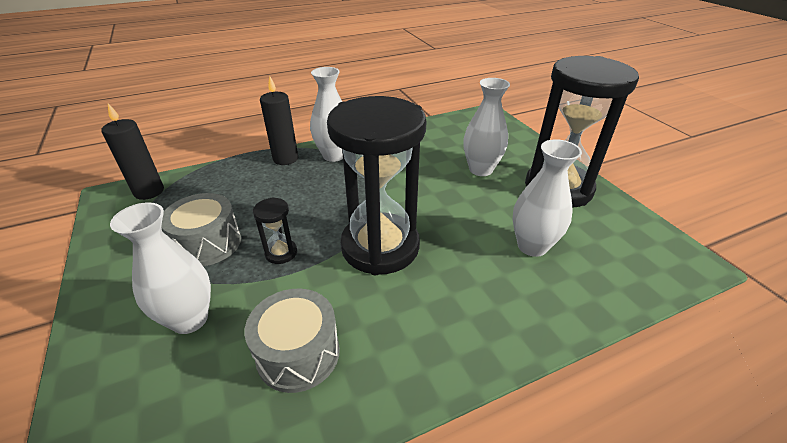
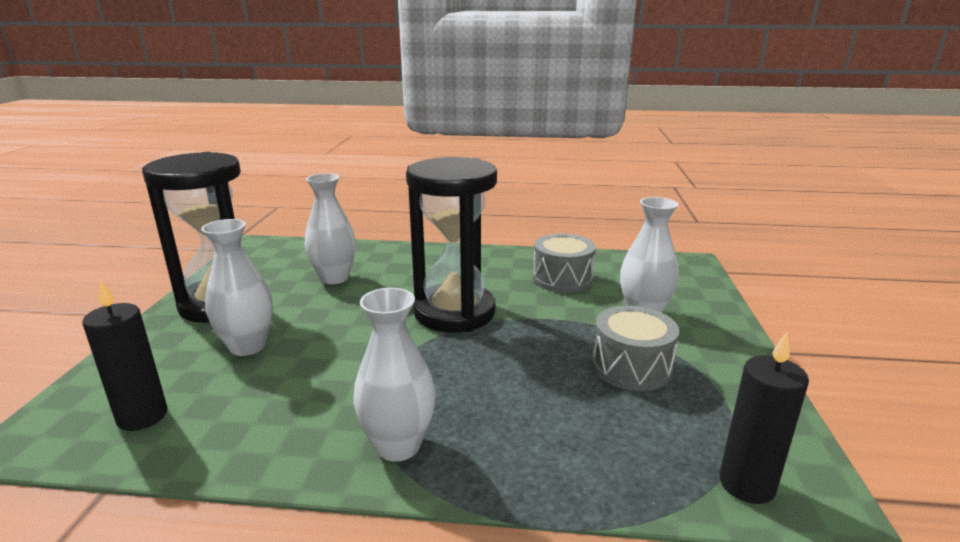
camera: 150 degrees left, 15 degrees down
black hourglass [253,197,297,264] -> none
black candle [260,76,298,165] -> black candle moved to [82,280,167,431]

